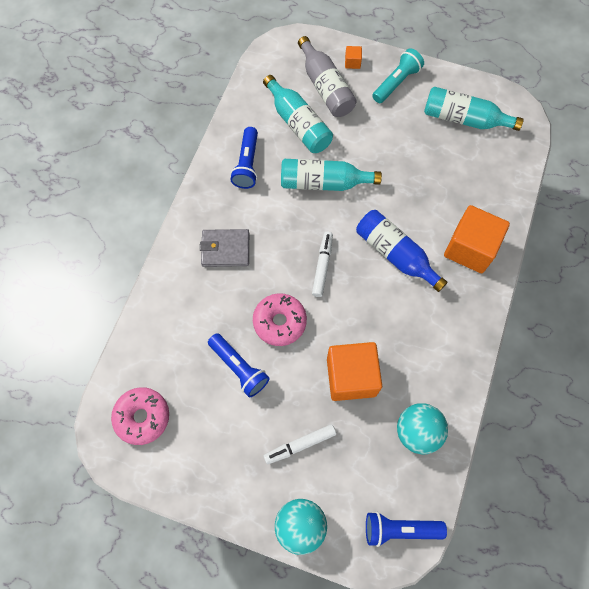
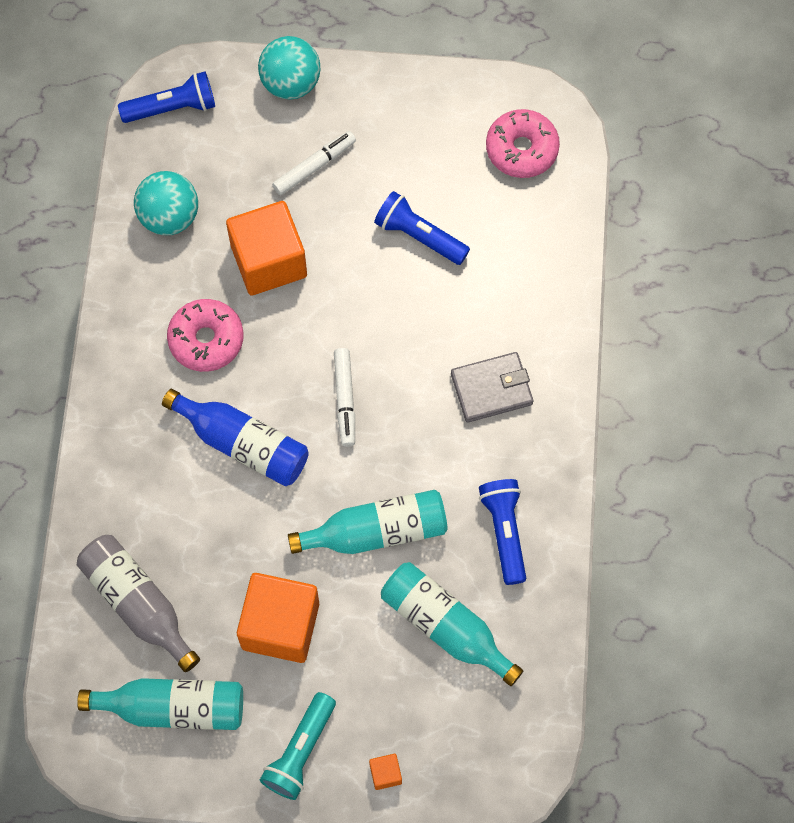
camera: 165 degrees right, 0 degrees up
pink donut [253,293,307,346] -> pink donut moved to [167,299,244,372]
grey bottle [298,36,357,117] -> grey bottle moved to [77,535,200,672]
orange cube [444,205,510,273] -> orange cube moved to [237,573,319,663]

